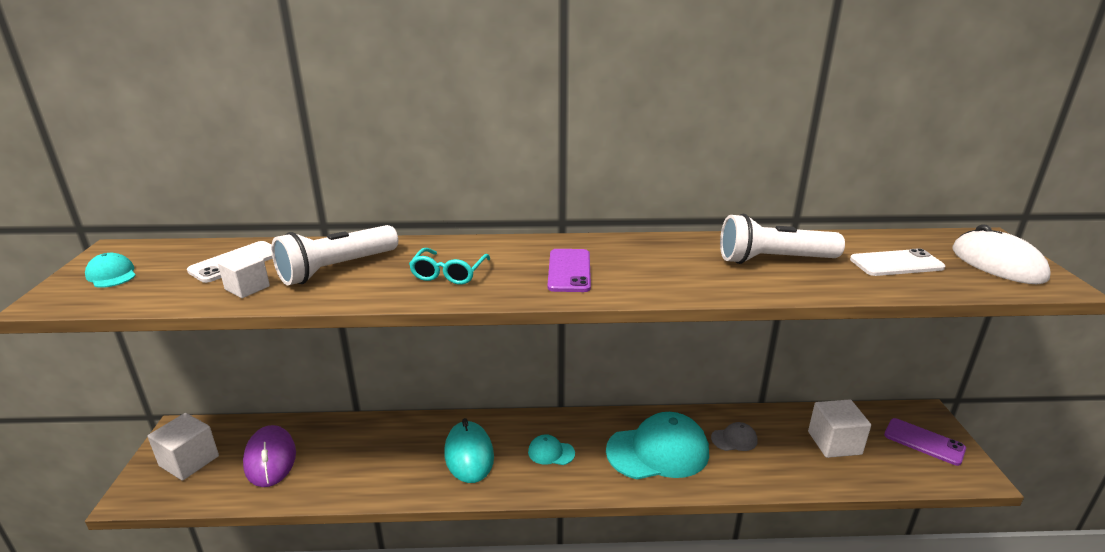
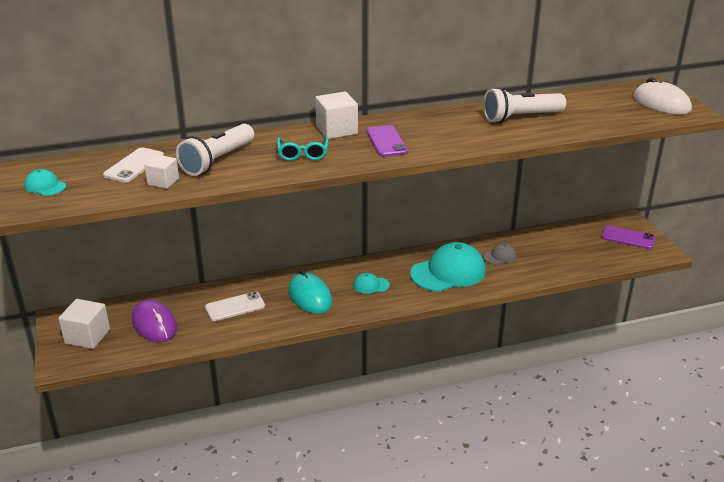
camera: 15 degrees left, 5 degrees up
white cube [808,399,871,458] -> white cube moved to [315,91,358,139]
white phone [850,248,945,276] -> white phone moved to [205,291,265,321]

